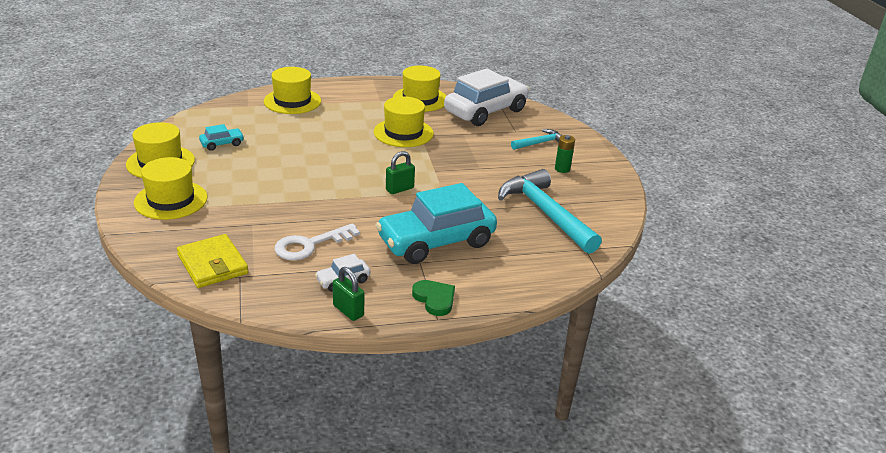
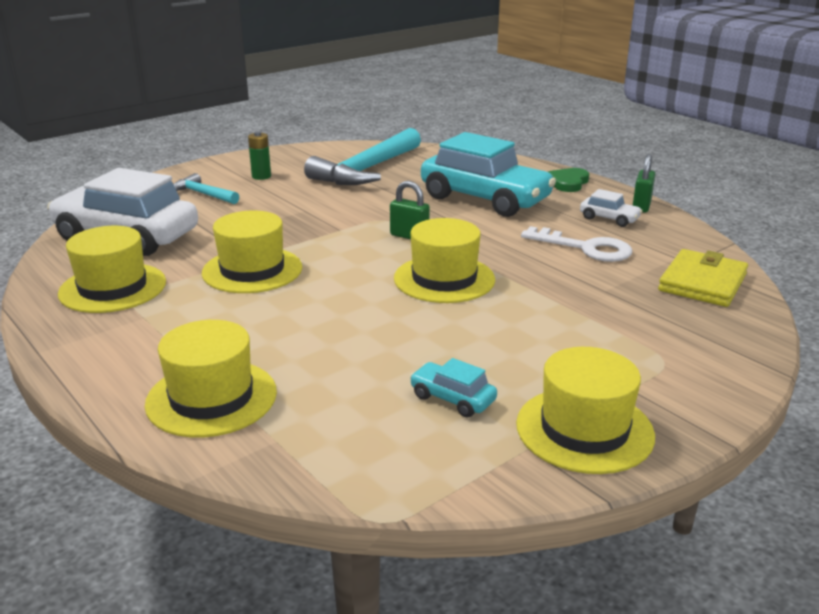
camera: 115 degrees left, 5 degrees down
yellow hat [134,157,207,220] -> yellow hat moved to [394,218,495,303]

